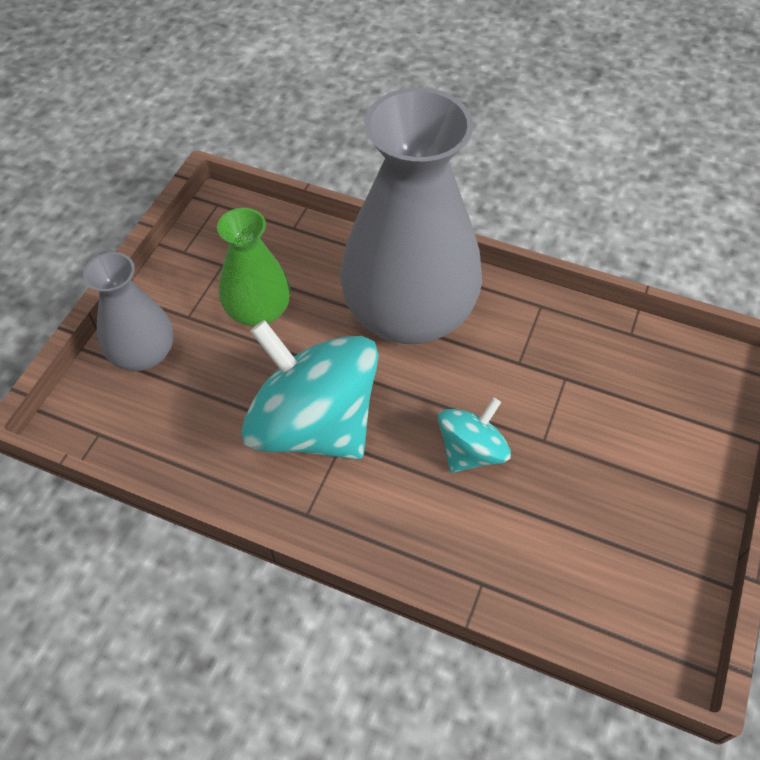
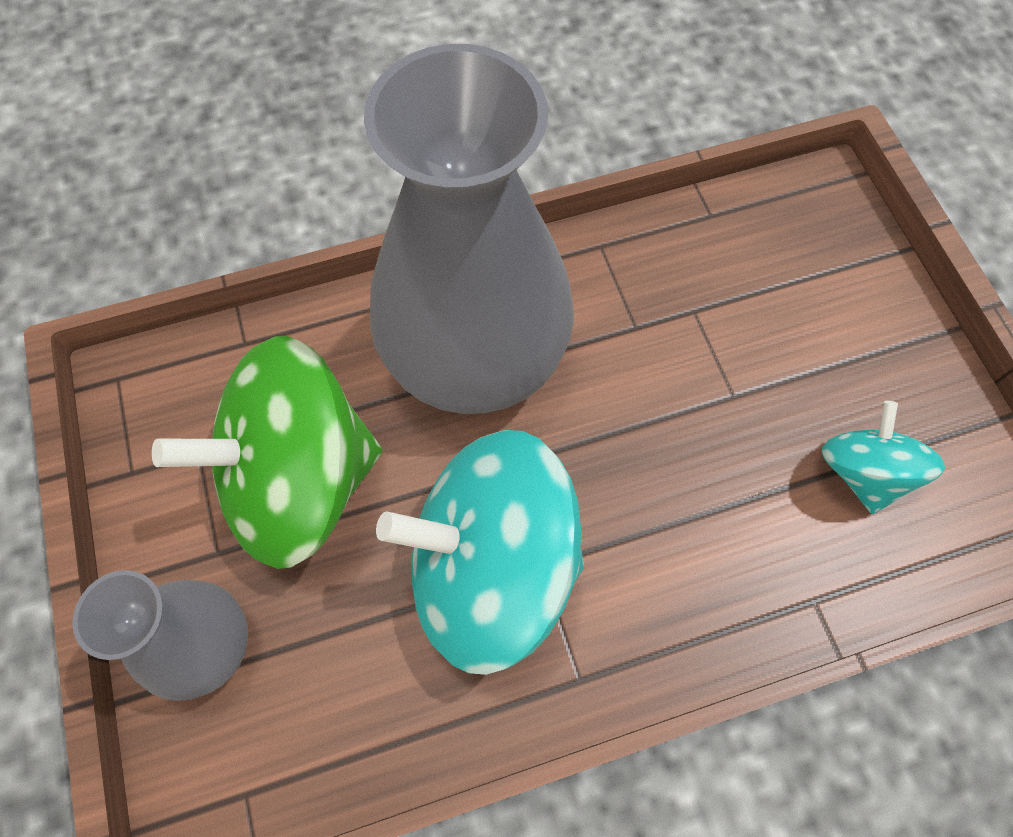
camera: 40 degrees left, 10 degrees up
green vase [217,208,290,326] -> green spinning top [152,336,382,569]
turquoise spinning top [438,398,511,473] -> turquoise spinning top moved to [822,401,945,514]

